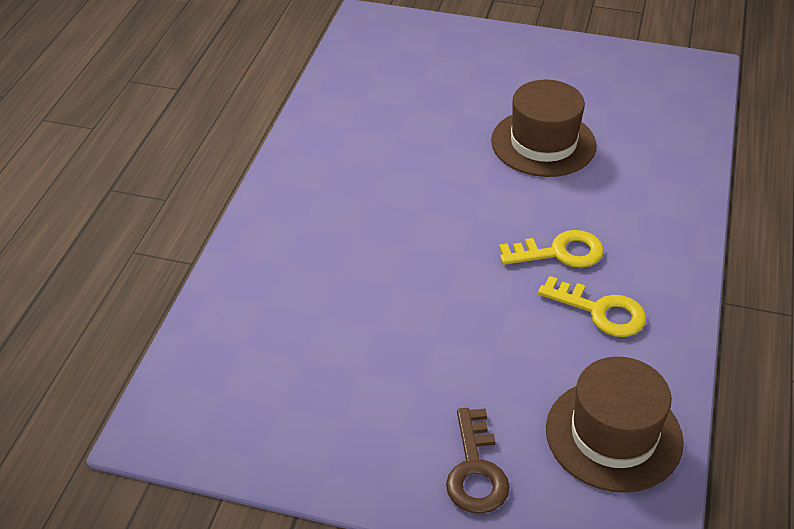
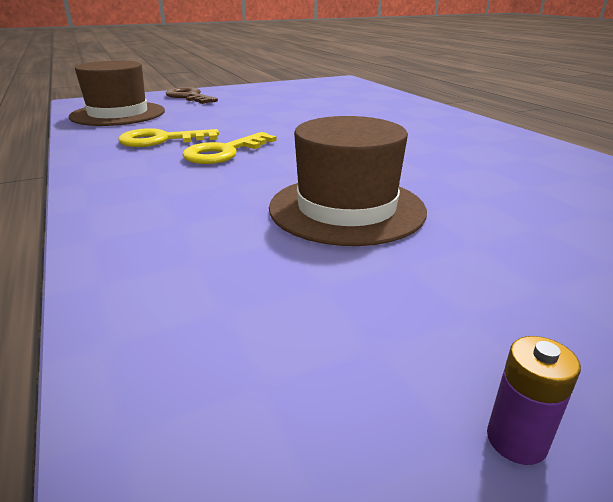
camera: 140 degrees right, 15 degrees down
none -> purple battery [487,336,581,465]

